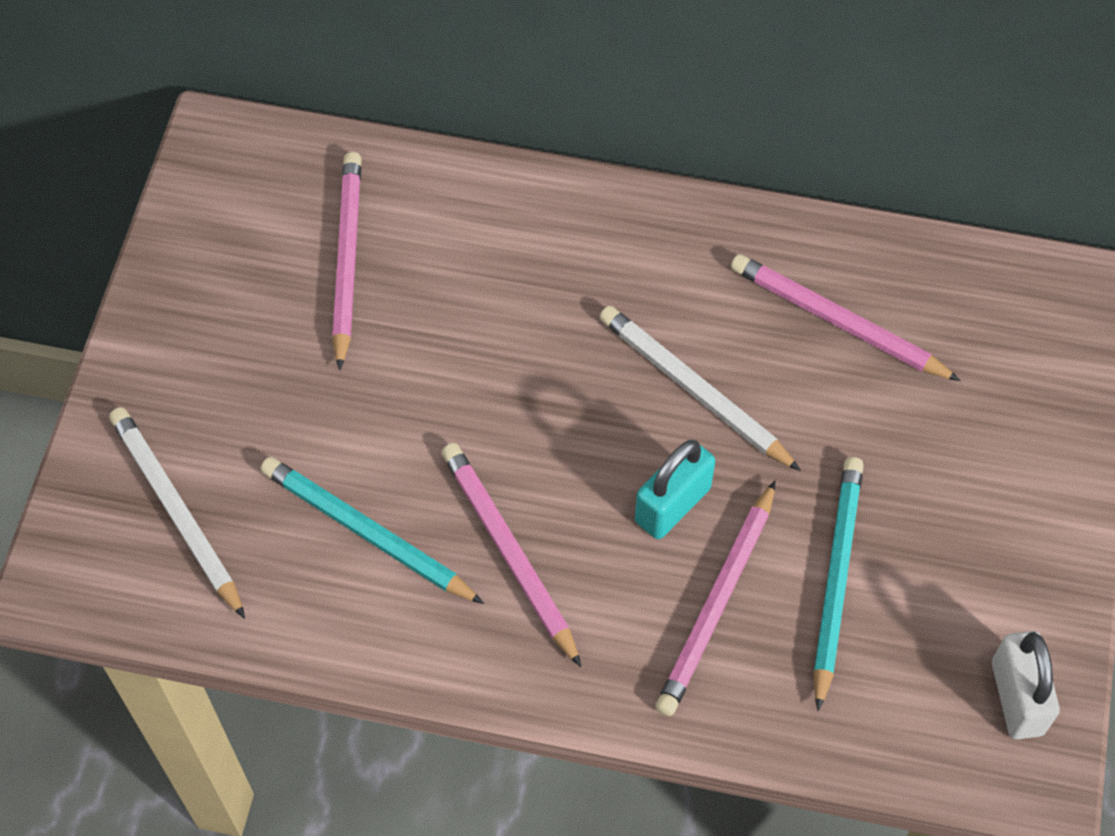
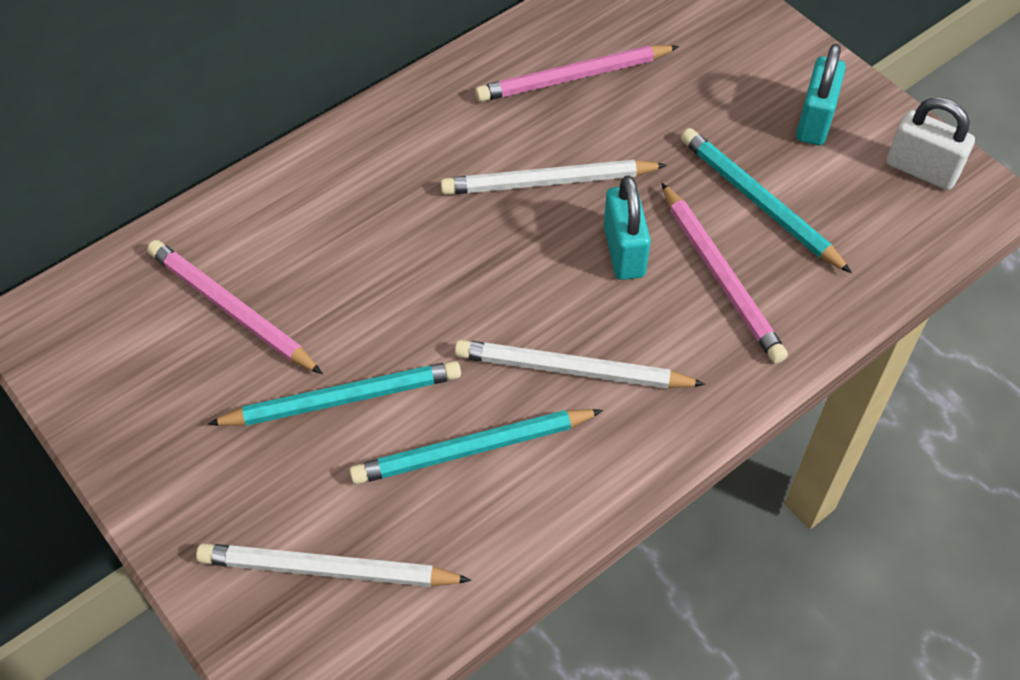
camera: 50 degrees left, 5 degrees down
pink pencil [442,443,581,667] -> white pencil [455,340,706,389]
none -> turquoise pencil [208,361,461,426]
none -> turquoise padlock [796,44,846,145]

